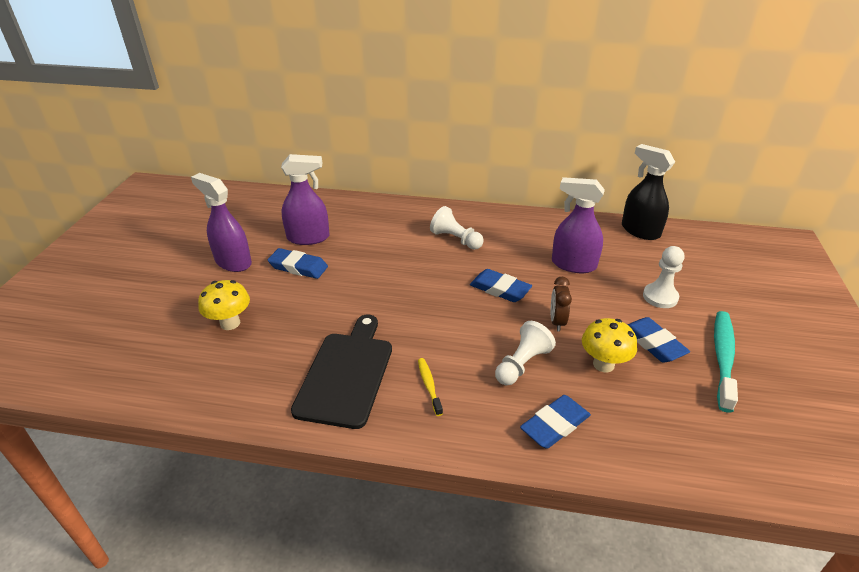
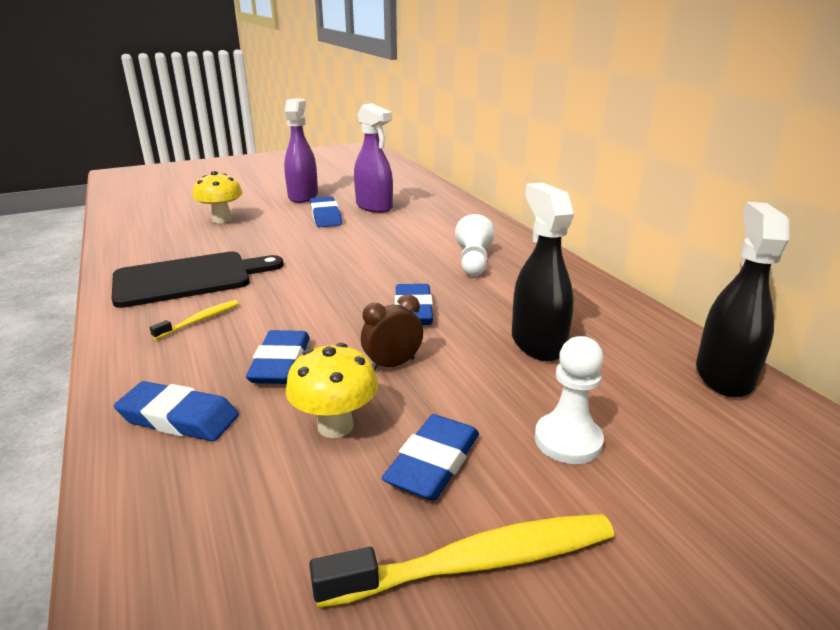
camera: 55 degrees right, 10 degrees down
white pawn [495,321,556,385] -> blue eraser [246,330,310,384]
purple spray bottle [552,177,605,273] -> black spray bottle [512,183,574,361]
turquoise toothbrush [714,311,738,413] -> yellow toothbrush [309,514,614,608]

